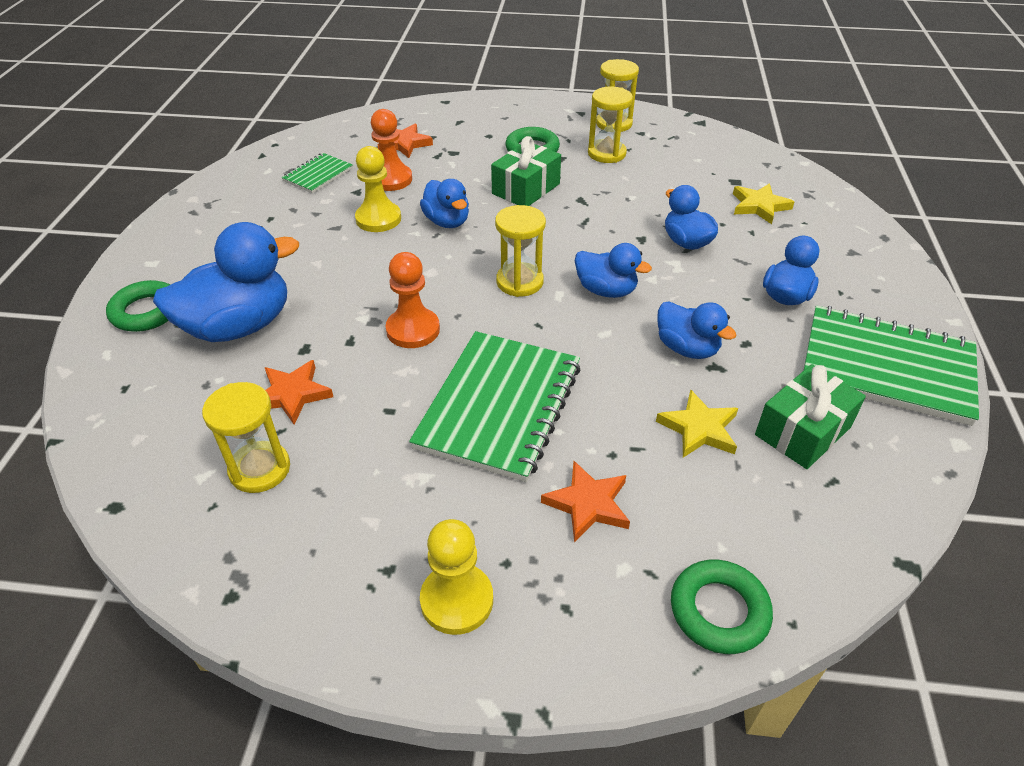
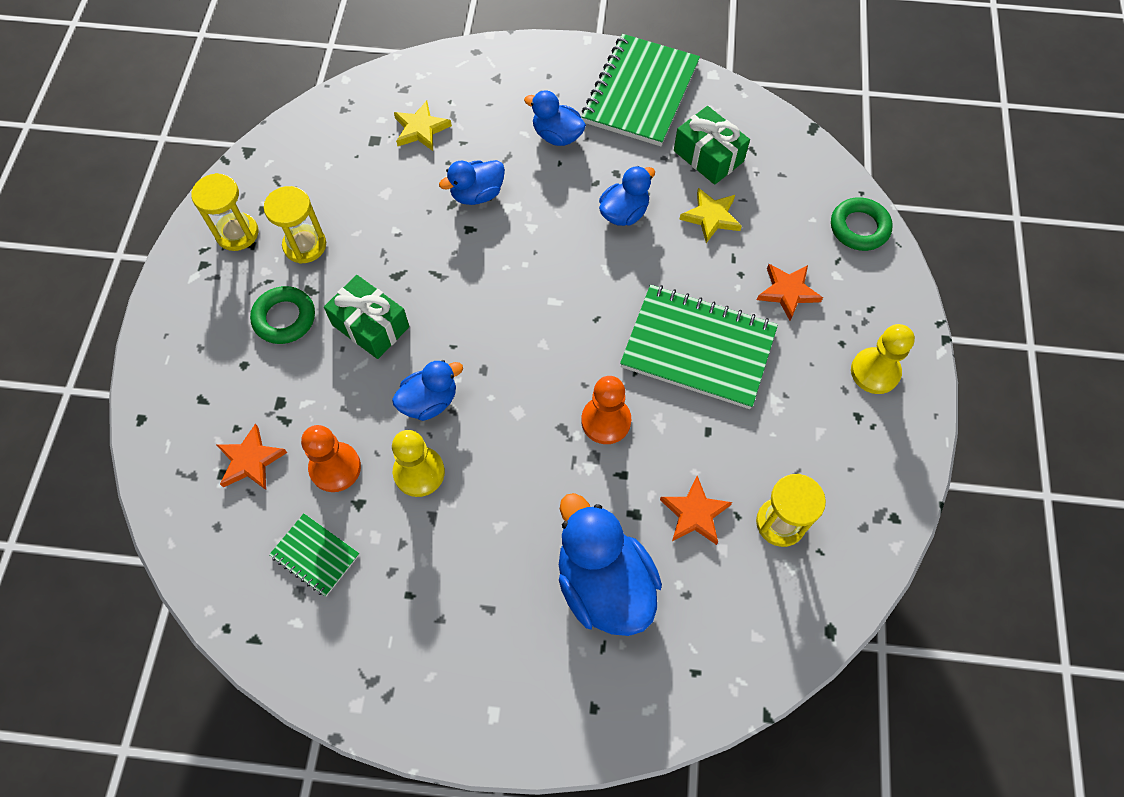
camera: 90 degrees left, 20 degrees up
green ring [106,280,170,332] -> none
yellow hourglass [495,205,546,297] -> none
blue duck [575,243,652,298] -> none

